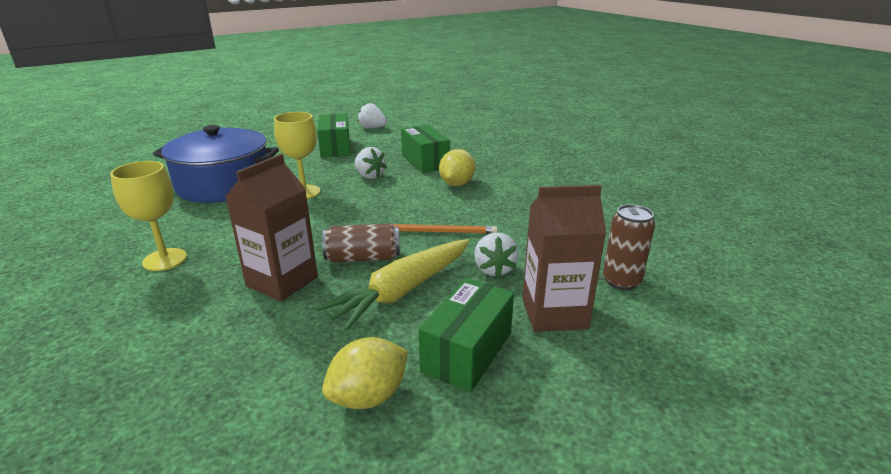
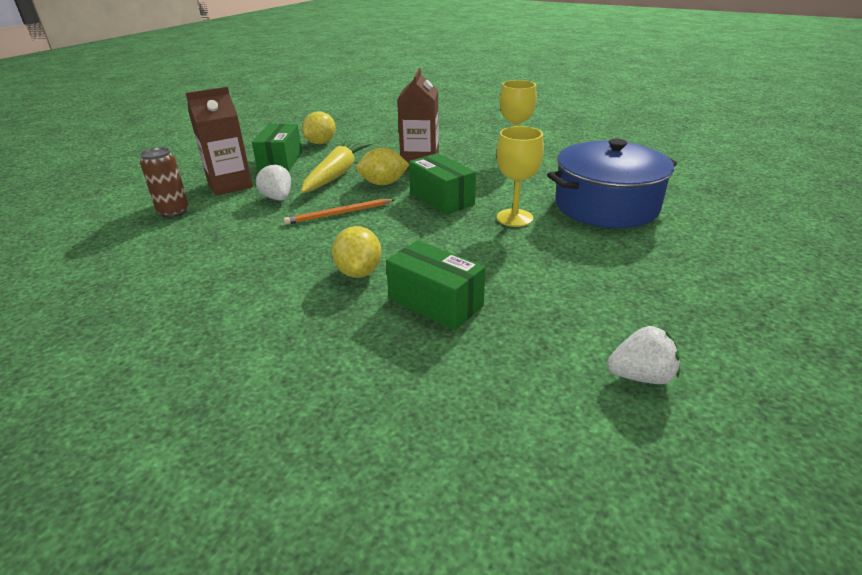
camera: 155 degrees right, 5 degrees up
green box [317,114,350,158] -> green box moved to [409,153,476,215]
brown can [322,223,400,262] -> yellow lemon [356,148,409,185]
white strawberry [355,147,387,179] -> none

